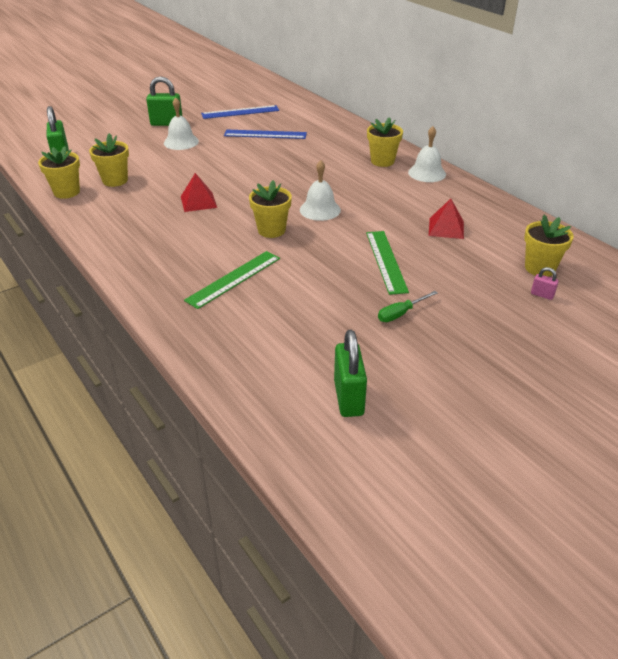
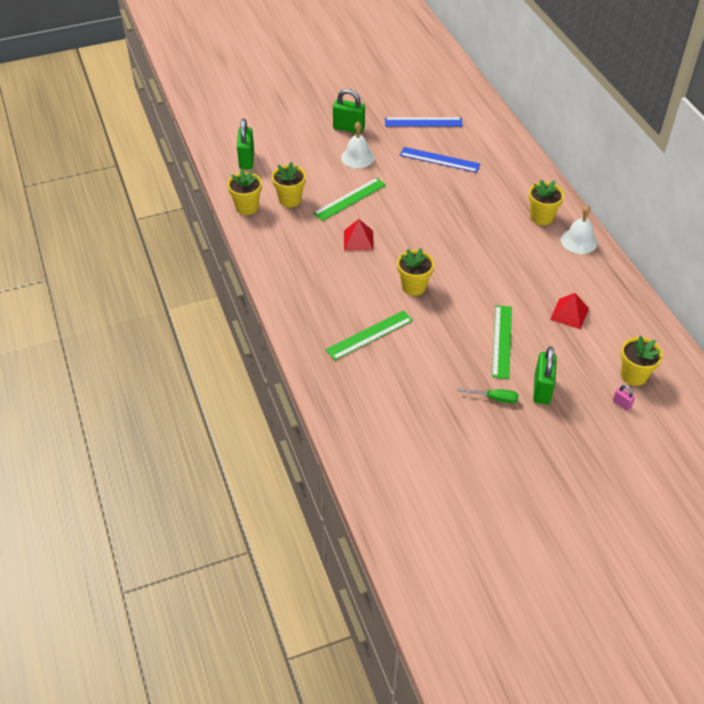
camera: 15 degrees right, 10 degrees up
white bell [300,160,341,221] -> none
green padlock [334,330,367,417] -> green padlock moved to [533,346,557,404]
green screwdriver [378,291,437,322] -> green screwdriver turned 150 degrees counterclockwise [457,388,519,403]
none -> green ruler [313,178,386,221]

